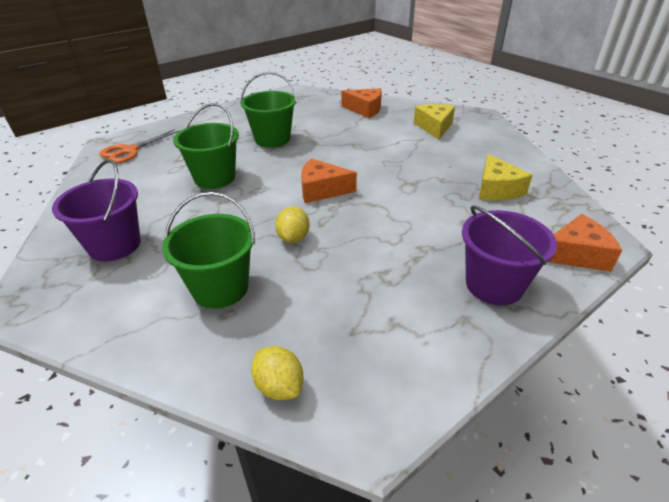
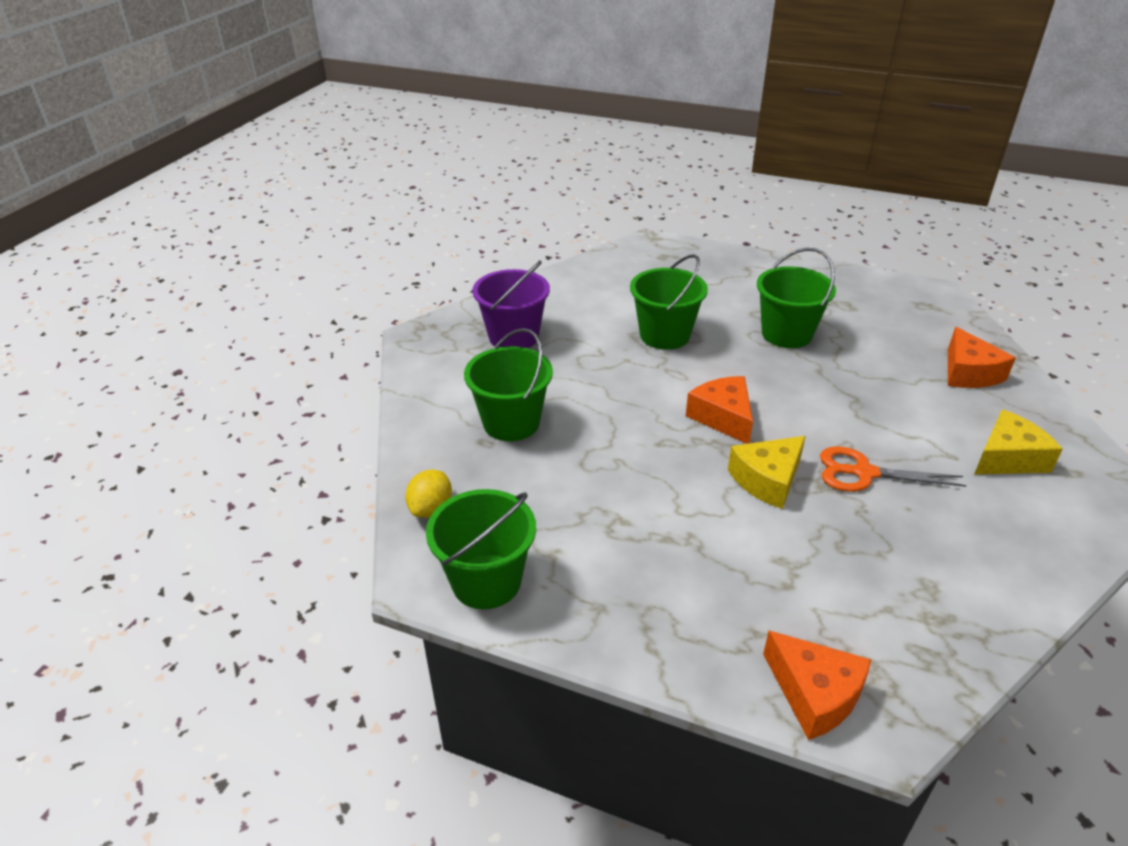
camera: 60 degrees right, 0 degrees up
orange scissors [100,129,179,163] -> orange scissors moved to [820,447,967,492]
yellow lemon [275,206,310,243] -> none
purple bucket [462,205,557,305] -> none
yellow cheese [479,154,533,201] -> yellow cheese moved to [728,436,806,509]
none -> green bucket [426,489,536,609]

